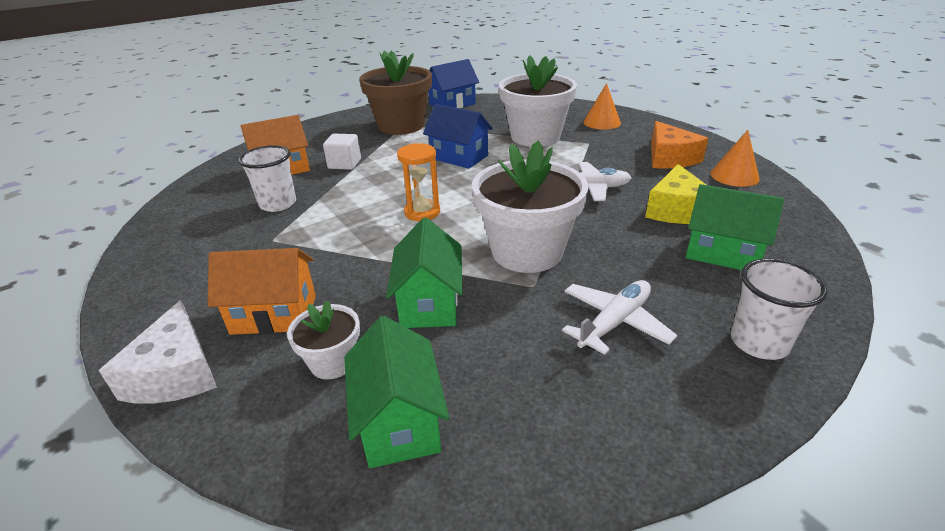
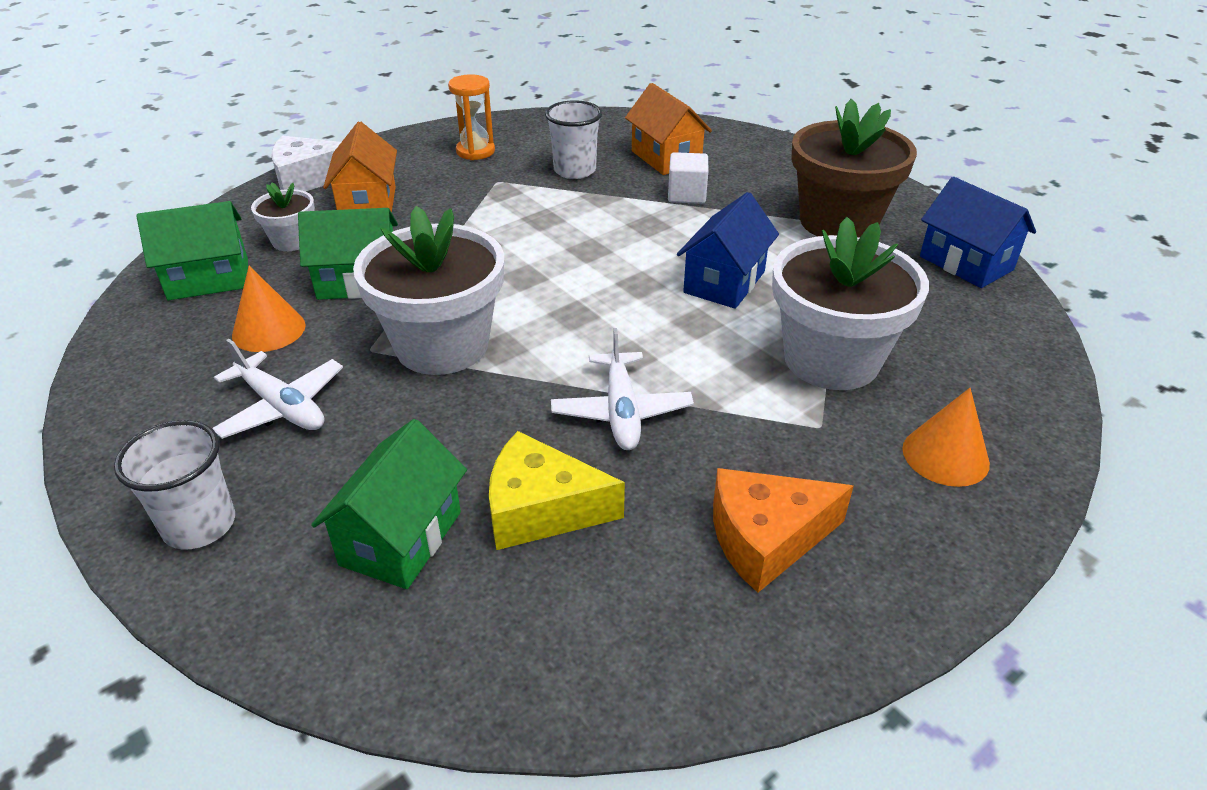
camera: 85 degrees right, 5 degrees up
orange hourglass [397,143,440,221] -> orange hourglass moved to [448,74,495,160]
orange cone [710,130,760,187] -> orange cone moved to [232,266,306,352]

